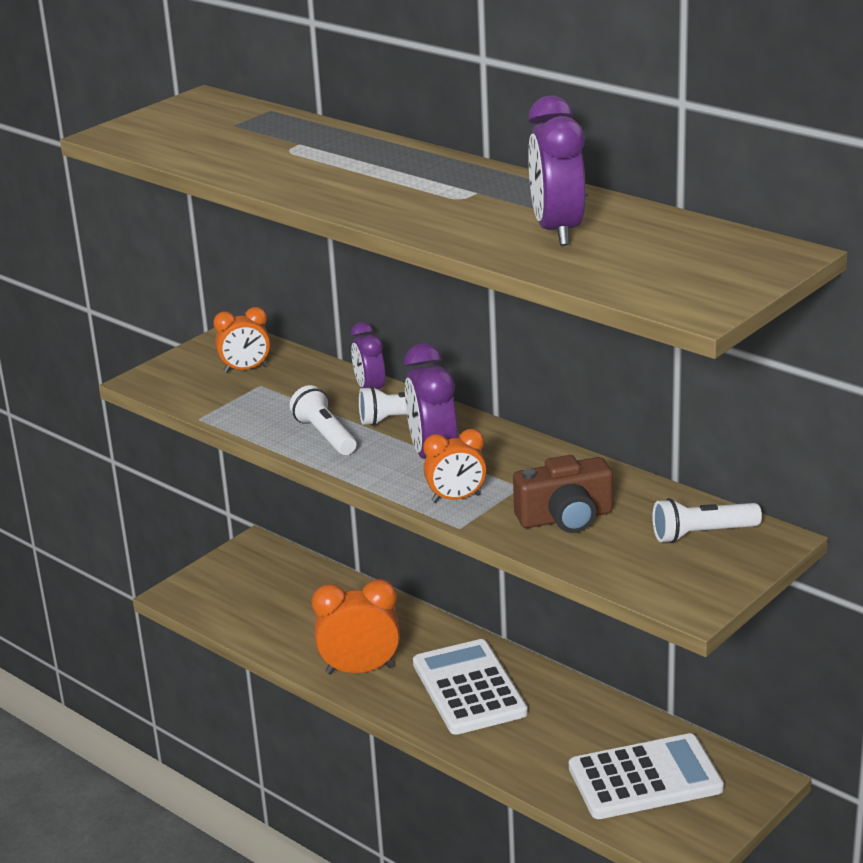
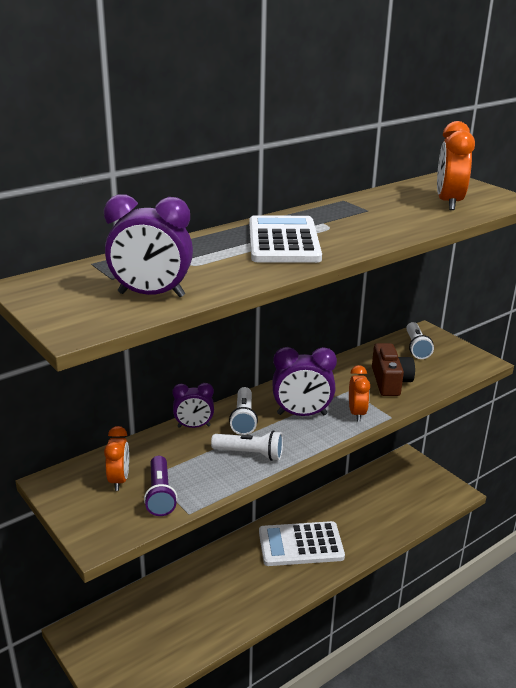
camera: 80 degrees left, 0 degrees up
white flashlight [290,385,356,455] -> white flashlight turned 150 degrees counterclockwise [211,430,283,461]
orange clock [312,579,400,674] -> orange clock moved to [437,121,475,210]
purple clock [528,96,586,246] -> purple clock moved to [104,194,193,297]
white calculator [569,733,724,819] -> white calculator moved to [249,215,322,263]
none -> purple flashlight [144,456,177,516]

